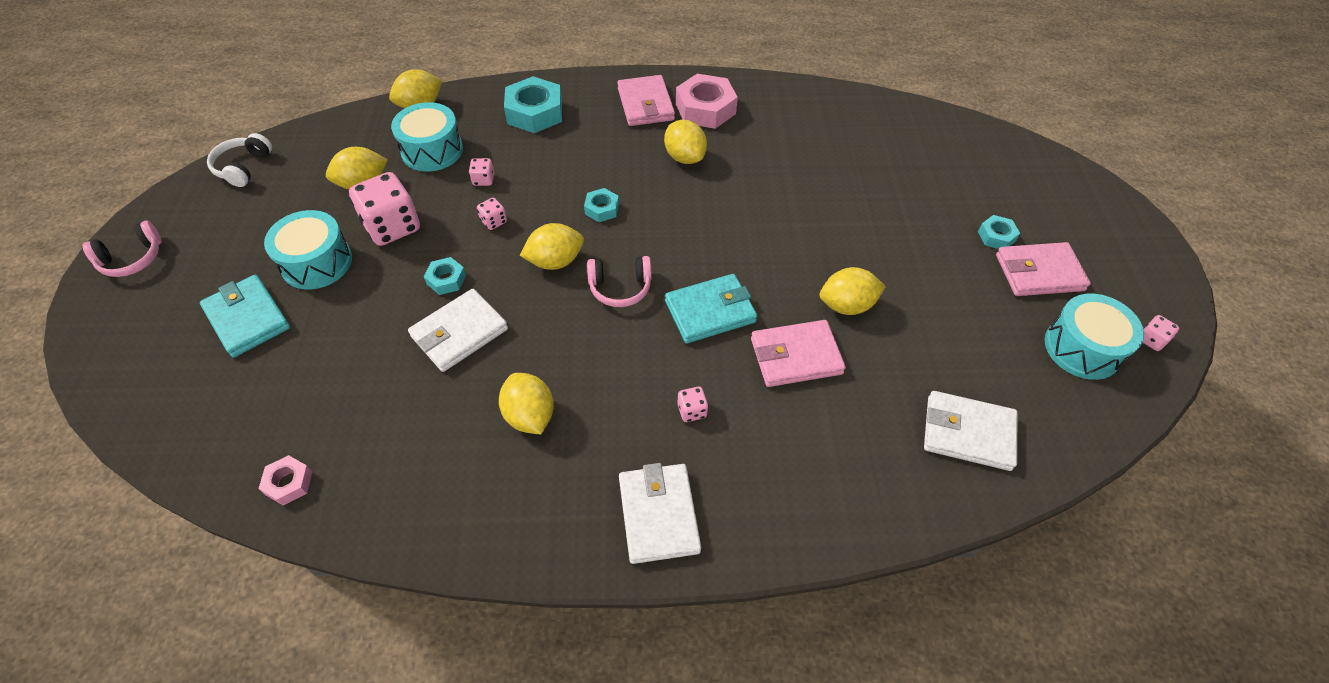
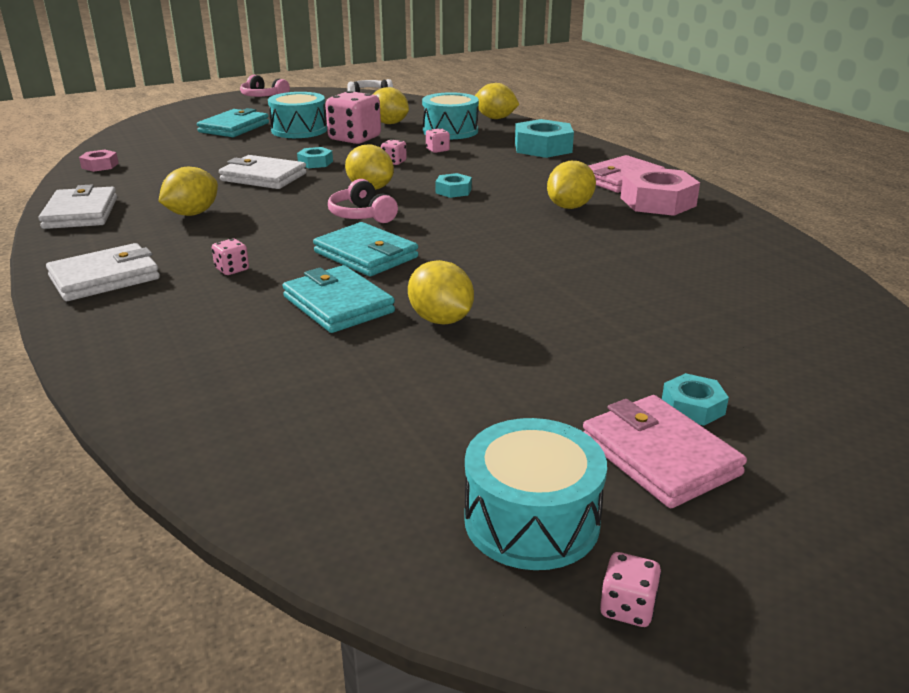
camera: 65 degrees right, 25 degrees down
pink wallet [751,320,846,387] -> turquoise wallet [283,265,395,333]
white wallet [924,391,1017,471] -> white wallet moved to [38,185,117,229]

